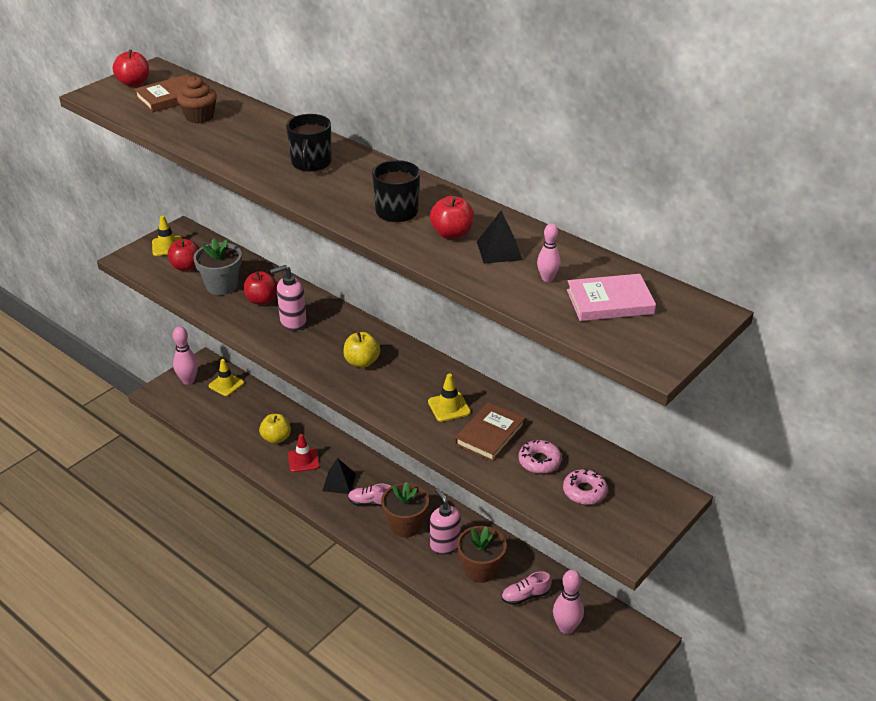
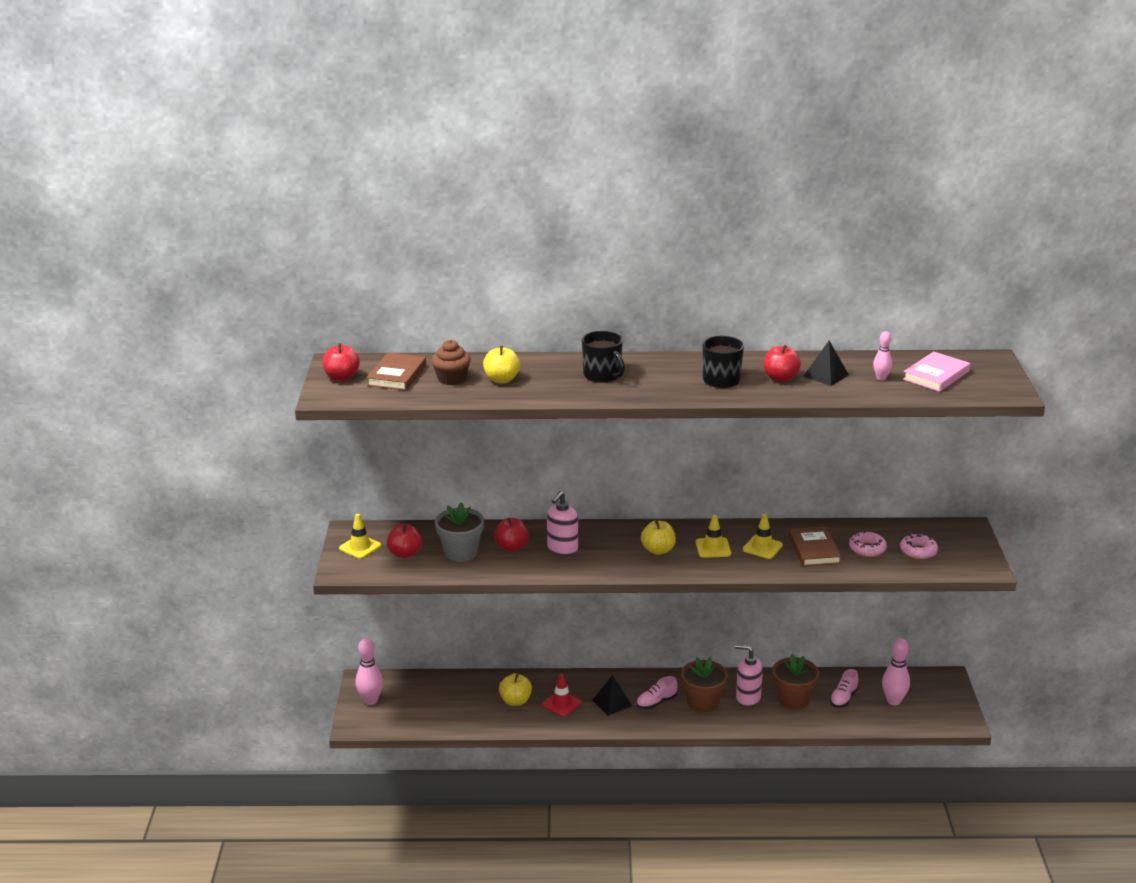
camera: 40 degrees left, 10 degrees down
yellow traffic cone [208,359,244,396] -> yellow traffic cone moved to [696,515,731,558]
none -> yellow apple [483,346,520,383]

